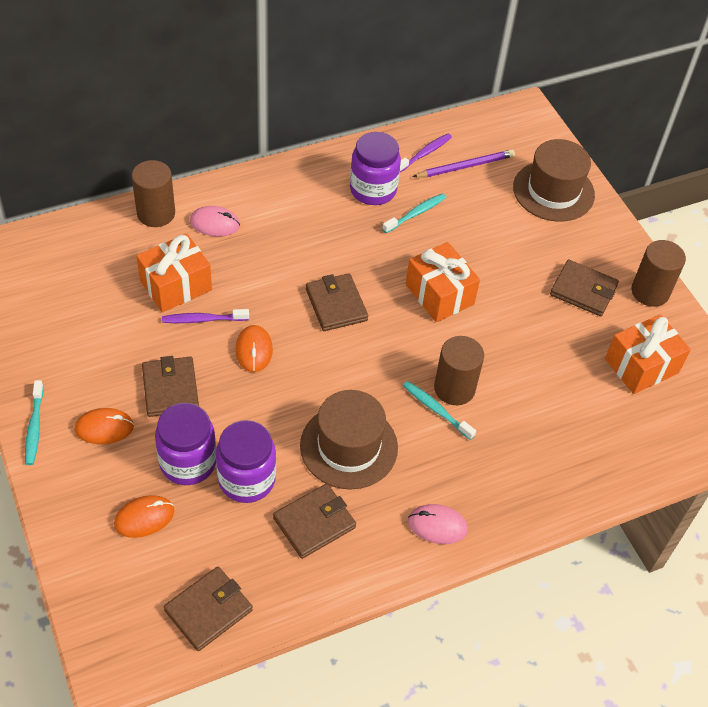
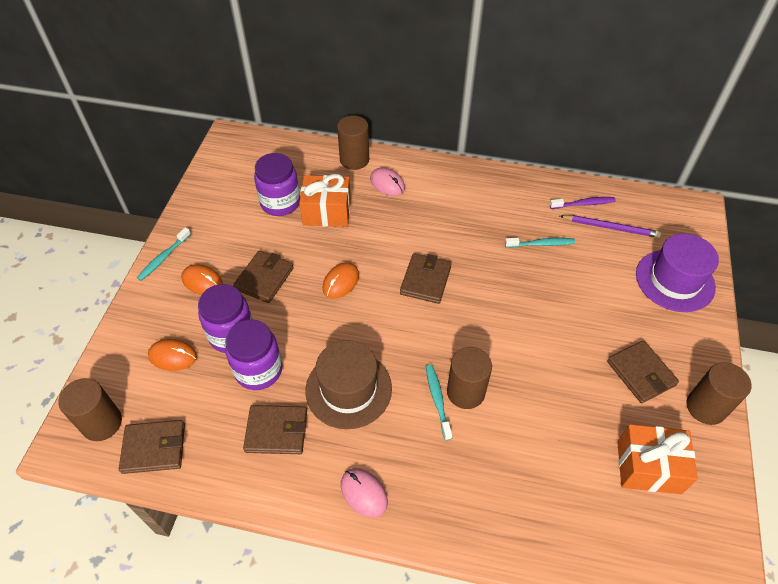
camera: 40 degrees right, 0 degrees up
purple toothbrush [162,309,249,323] -> none
purple jar [350,132,401,205] -> purple jar moved to [254,153,300,216]
orange gift [406,242,480,322] -> none
brown hat [513,139,595,222] -> purple hat [636,234,719,312]
none -> brown cylinder [58,378,122,441]

